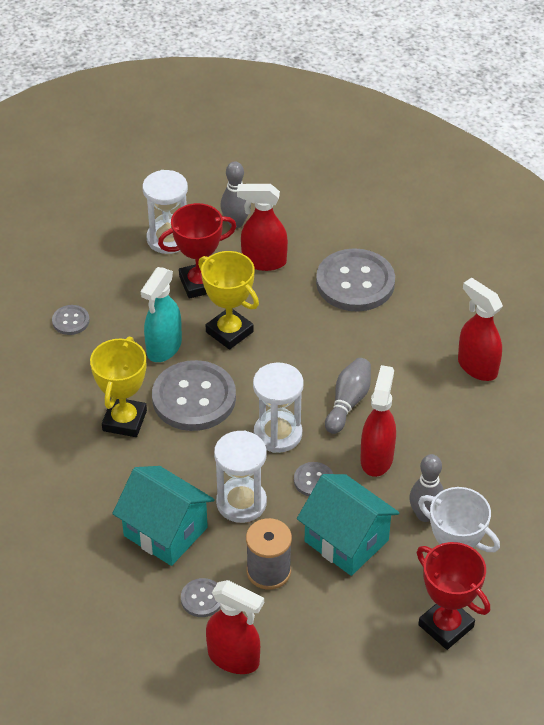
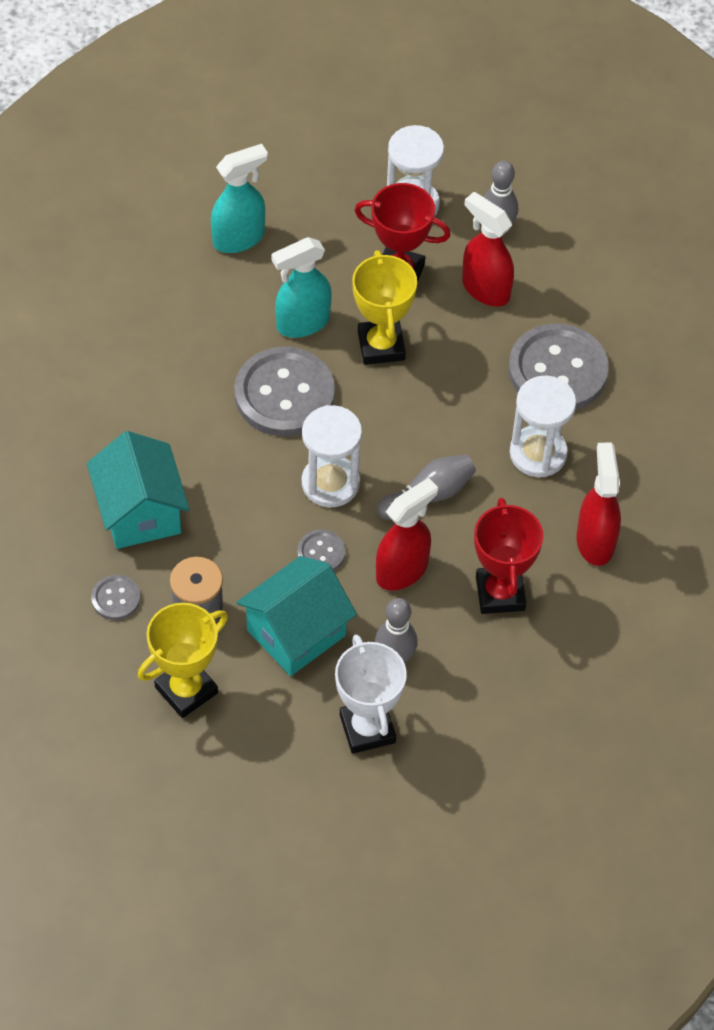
camera: 35 degrees right, 10 degrees up
grey button [52,305,90,335] -> turquoise spray bottle [211,144,268,253]
yellow trophy [90,336,147,437] -> yellow trophy moved to [138,603,228,718]
red spray bottle [206,580,264,674] -> none
white hourglass [214,430,267,523] -> white hourglass moved to [510,376,576,477]
turquoise house [297,474,400,576] -> turquoise house turned 60 degrees clockwise [236,556,357,676]
red trophy [417,542,490,650] -> red trophy moved to [474,498,543,614]

